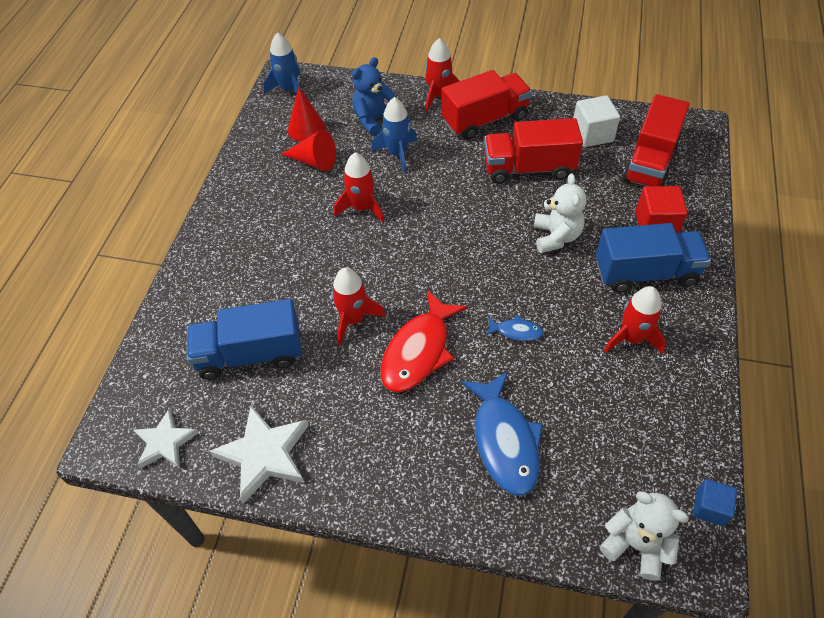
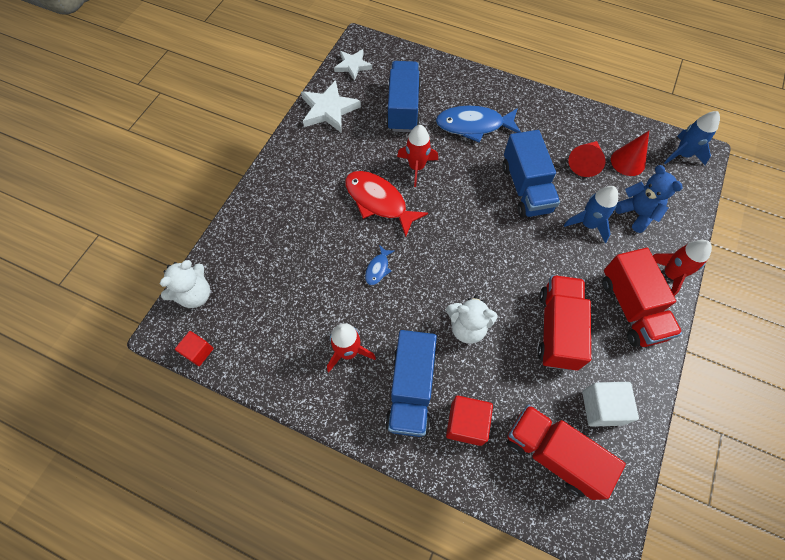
camera: 100 degrees right, 10 degrees up
red rocket [334,152,384,223] -> blue truck [503,130,560,218]
blue fish [461,371,543,496] -> blue fish moved to [436,106,521,143]
blue cube [693,479,737,526] -> red cube [175,331,214,366]

